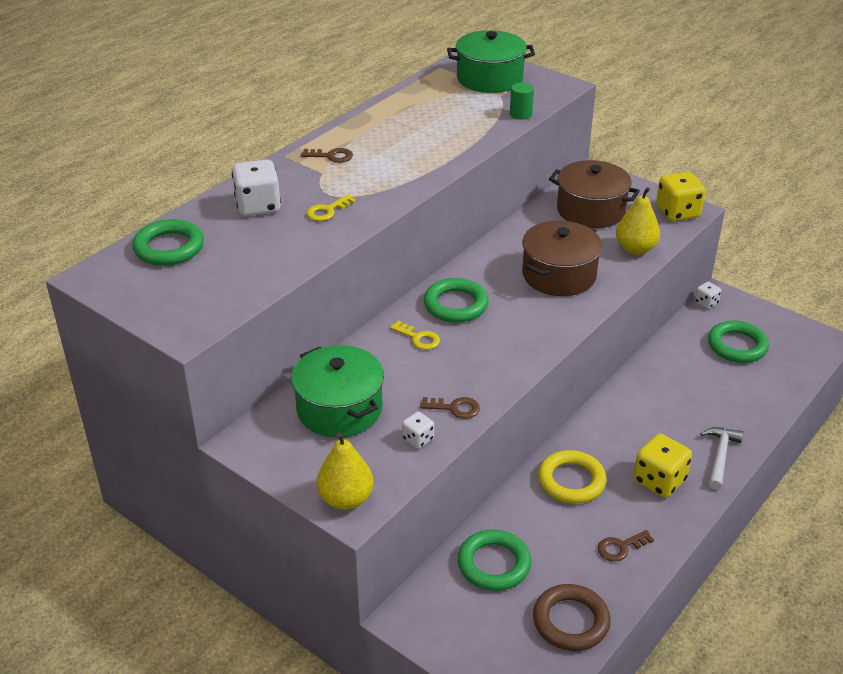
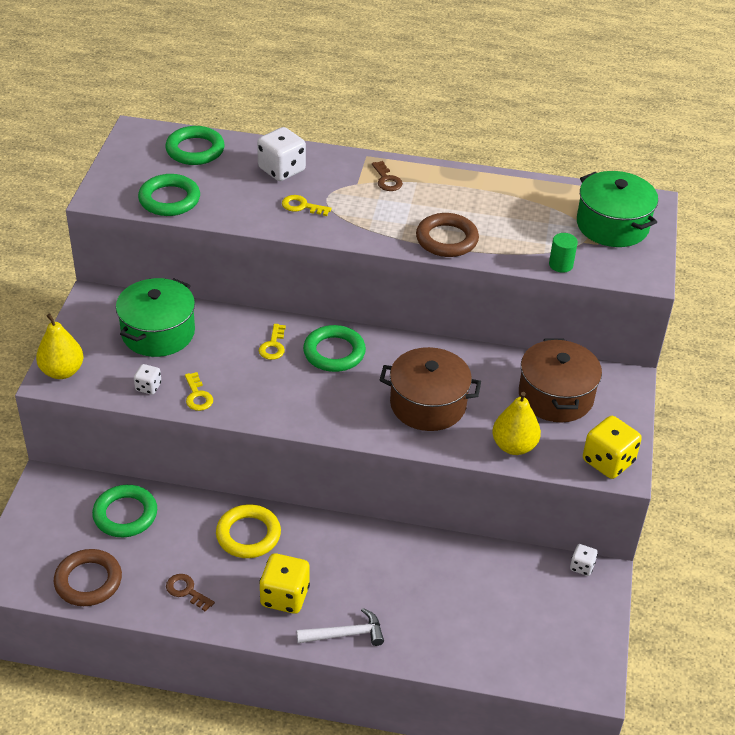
camera: 60 degrees right, 5 degrees up
brown key [420,397,480,419] -> yellow key [185,372,213,411]
green ring [708,321,769,363] -> green ring moved to [138,174,200,216]
none -> brown ring [416,213,479,257]

